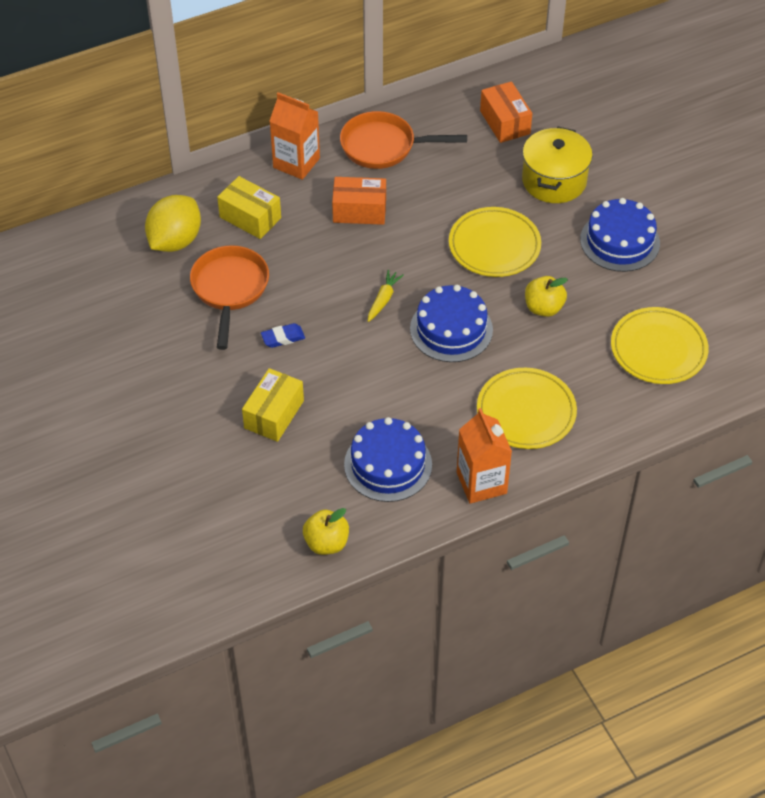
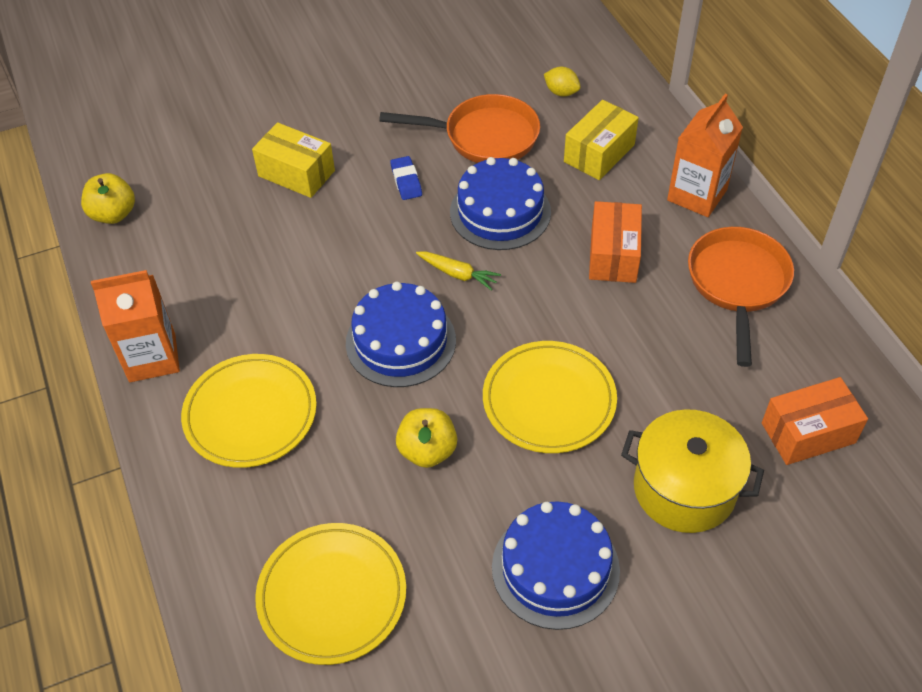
camera: 95 degrees right, 0 degrees up
yellow lemon [145,195,201,252] -> yellow lemon [544,67,581,97], size x0.47
blue cake [344,417,432,502] -> blue cake moved to [450,157,551,250]

